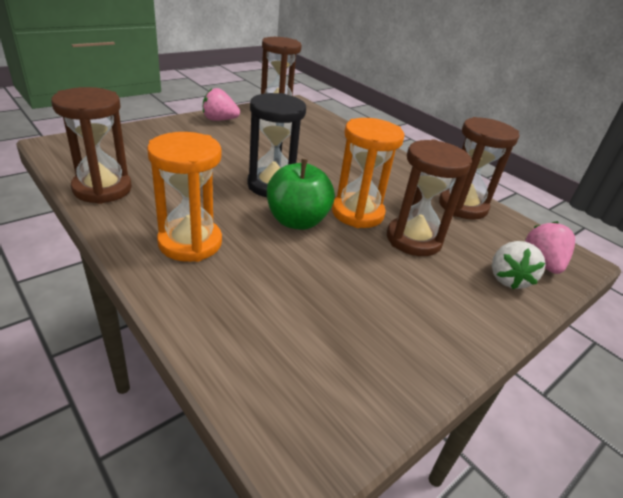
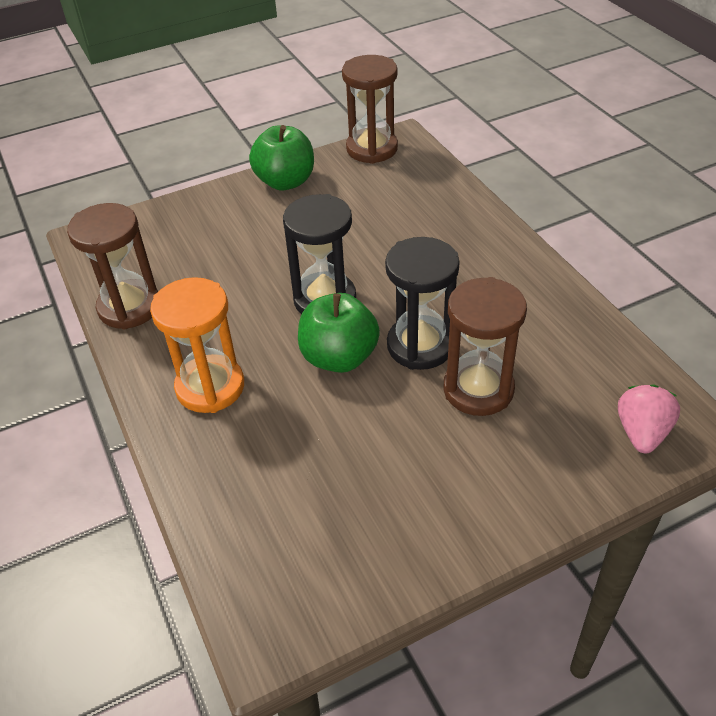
camera: 20 degrees right, 10 degrees up
pink strawberry [203,88,240,121] -> green apple [249,125,314,191]
orange hourglass [332,118,405,228] -> black hourglass [385,237,460,370]
brown hourglass [439,117,519,220] -> none
white strawberry [492,241,546,289] -> none

